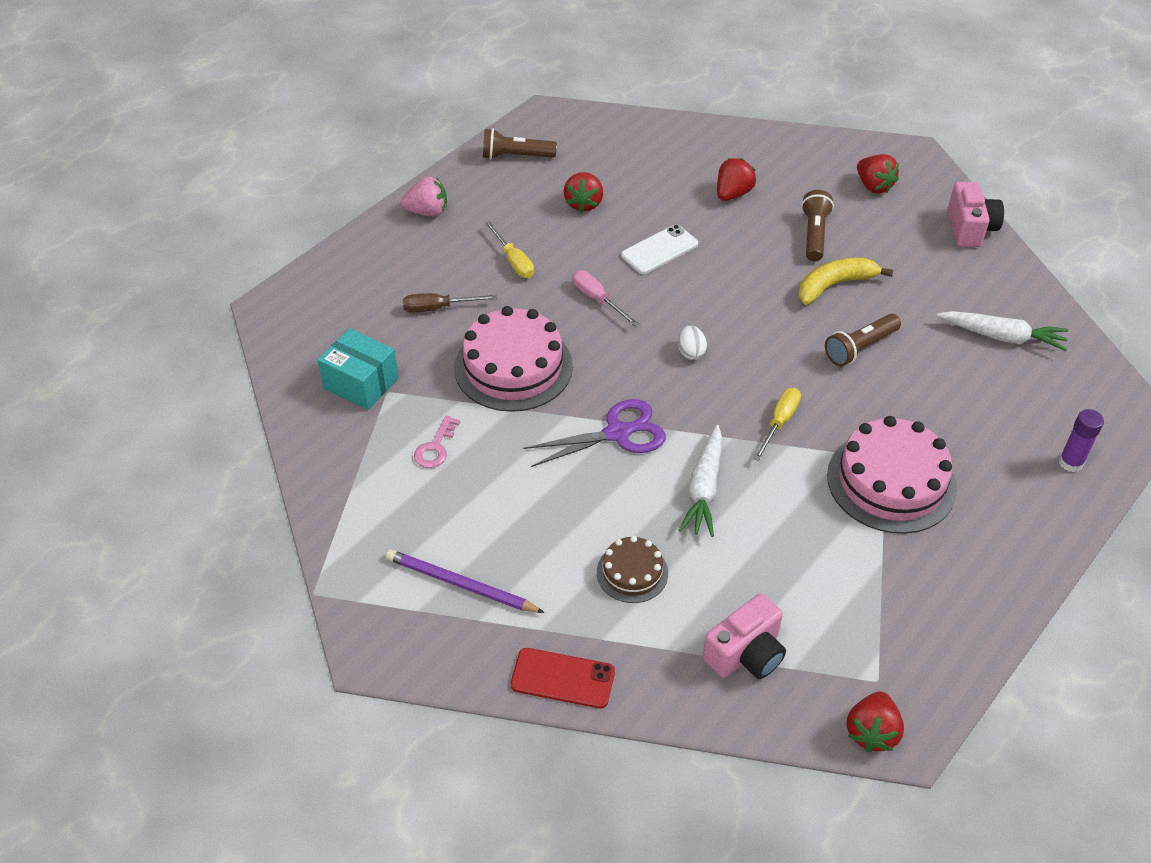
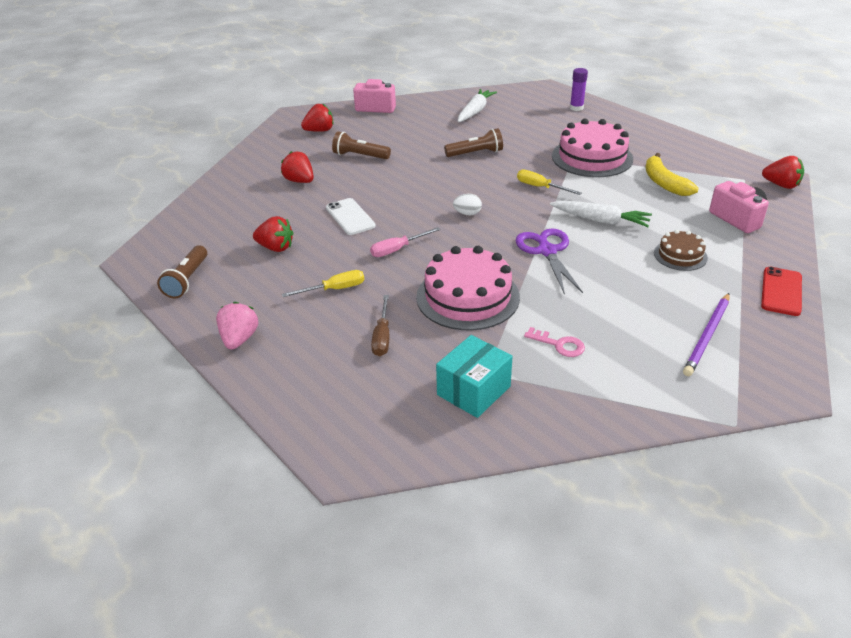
camera: 80 degrees left, 10 degrees down
yellow banana [798,258,893,305] -> yellow banana moved to [646,153,699,196]
brown flashlight [825,314,901,366] -> brown flashlight turned 75 degrees counterclockwise [444,128,503,157]

